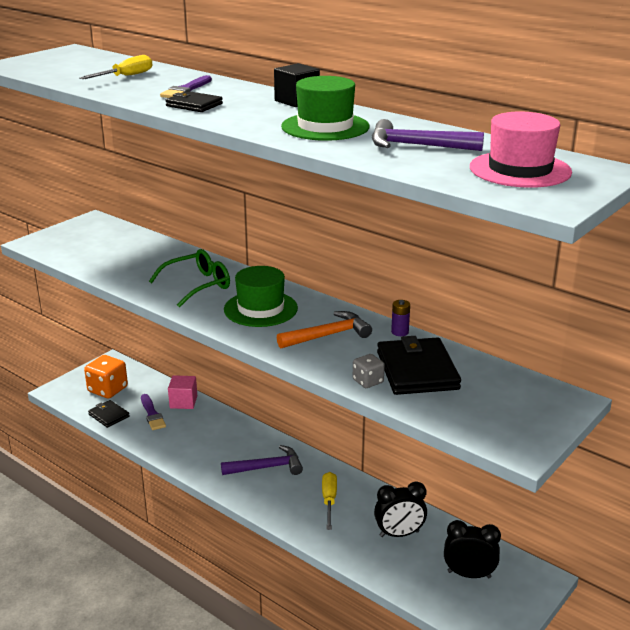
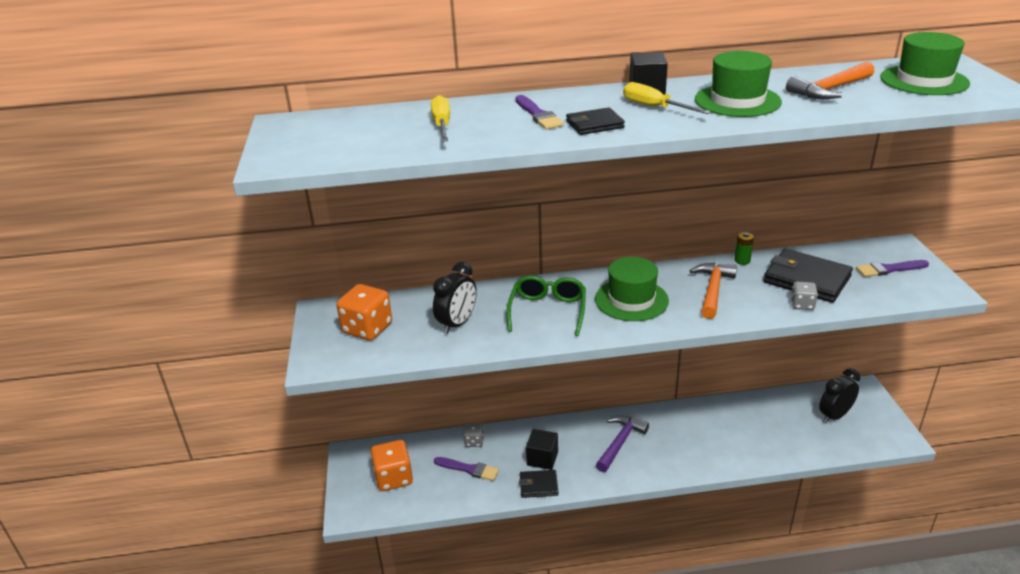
camera: 45 degrees left, 5 degrees up
black wallet [88,400,130,428] -> black wallet moved to [519,470,558,498]
pink cube [168,375,197,409] -> grey dice [463,423,484,447]
yellow screwdriver [322,472,337,530] -> yellow screwdriver moved to [623,82,711,114]
purple hammer [372,119,484,151] -> orange hammer [786,62,874,99]
black clock [374,481,427,537] -> black clock moved to [433,262,477,334]
purple battery [391,300,410,336] -> green battery [734,232,754,265]
pink hat [470,111,572,188] -> green hat [880,32,970,95]
none -> orange dice [336,284,392,340]
none -> black cube [526,429,558,470]
none -> purple brush [856,260,929,277]

